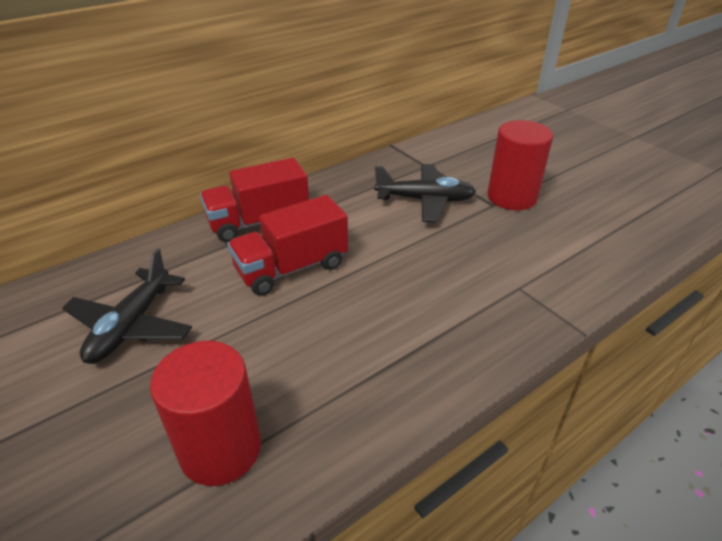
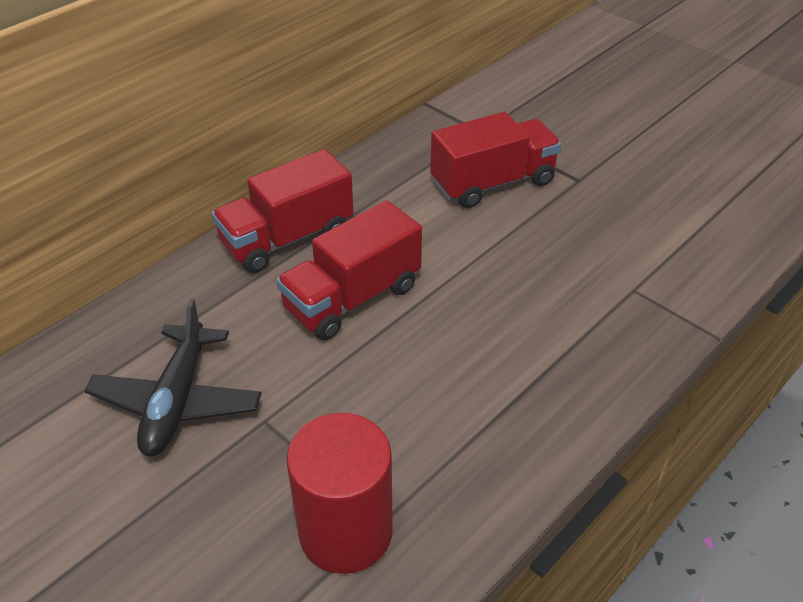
camera: 10 degrees left, 5 degrees up
black plane [374,164,476,222] -> red truck [430,112,561,208]
red cylinder [487,120,553,210] -> none

